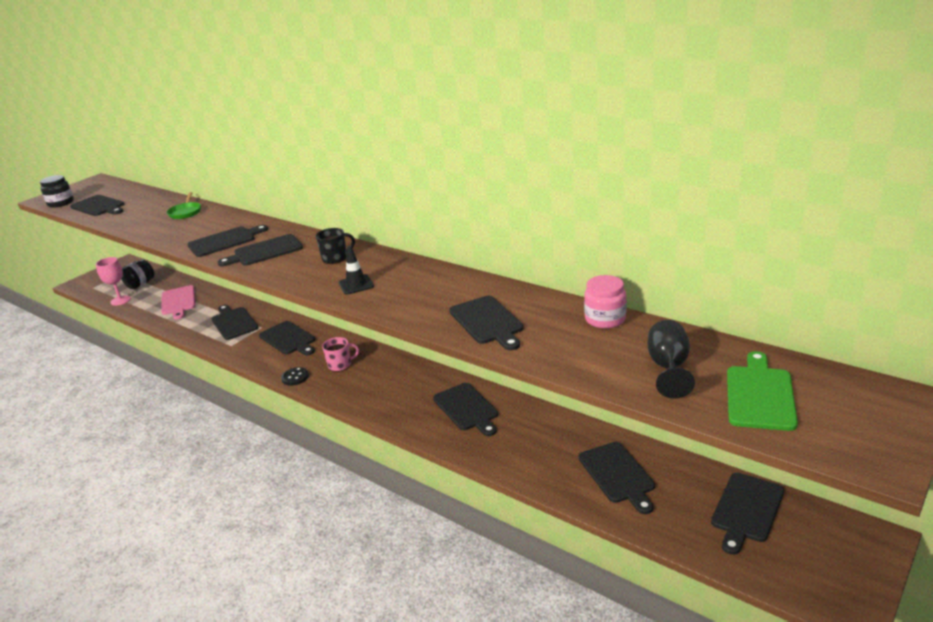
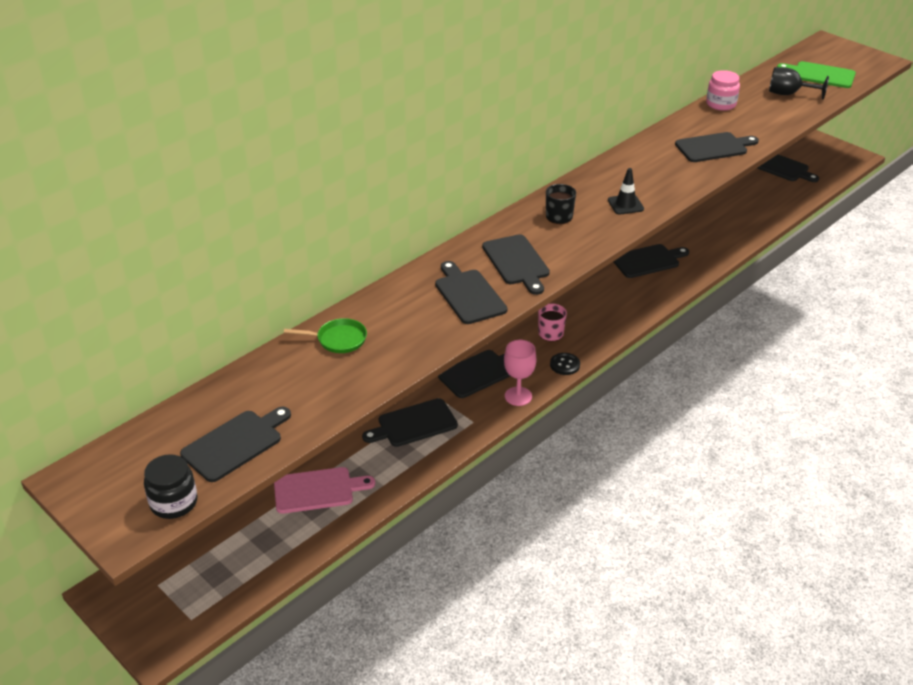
camera: 85 degrees left, 10 degrees up
pink goblet [96,257,131,306] -> pink goblet moved to [504,340,536,406]
black jar [121,260,154,289] -> none
black cutting board [578,442,655,514] -> none

